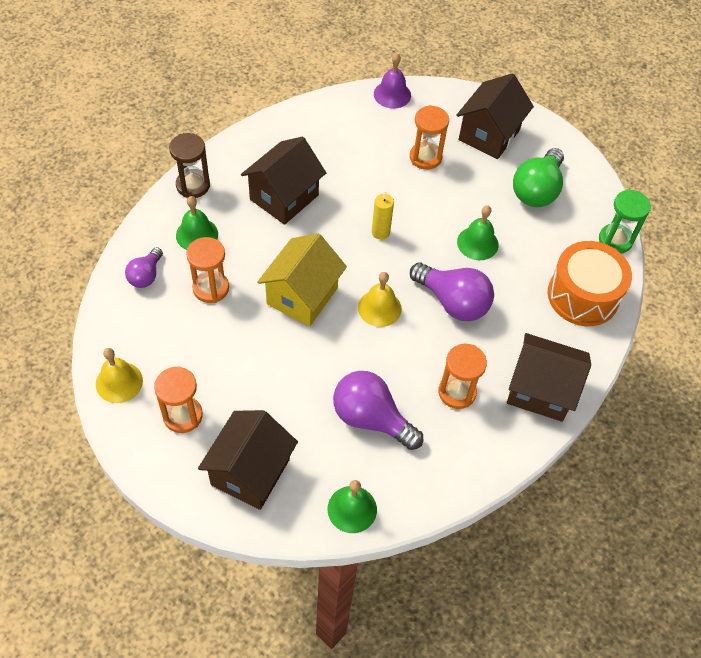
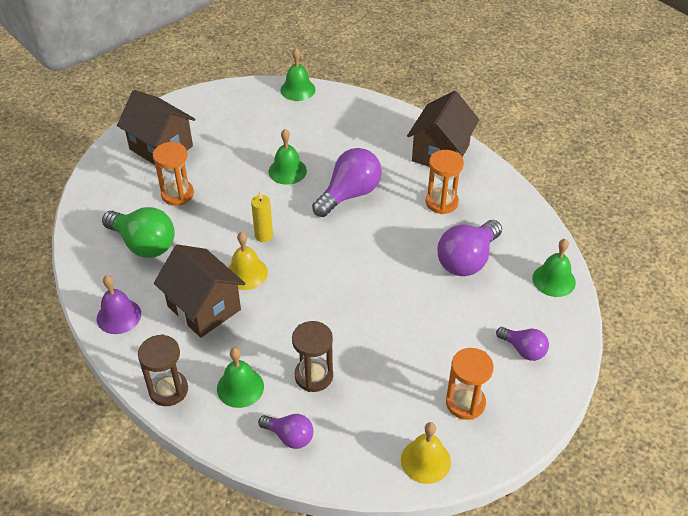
camera: 80 degrees left, 10 degrees down
orange hourglass [186,237,229,303] -> brown hourglass [292,321,333,392]
brown house [198,410,298,510] -> purple light bulb [496,327,549,361]
yellow house [257,233,347,327] -> none
yellow bell [358,272,402,327] -> yellow bell moved to [228,232,268,290]
purple bell [374,53,411,109] -> purple bell moved to [97,275,141,334]
green light bulb [513,148,564,207] -> green light bulb moved to [102,207,175,258]
orange drum [548,241,632,326] -> none
green hourglass [599,189,651,254] -> green bell [280,48,316,101]

